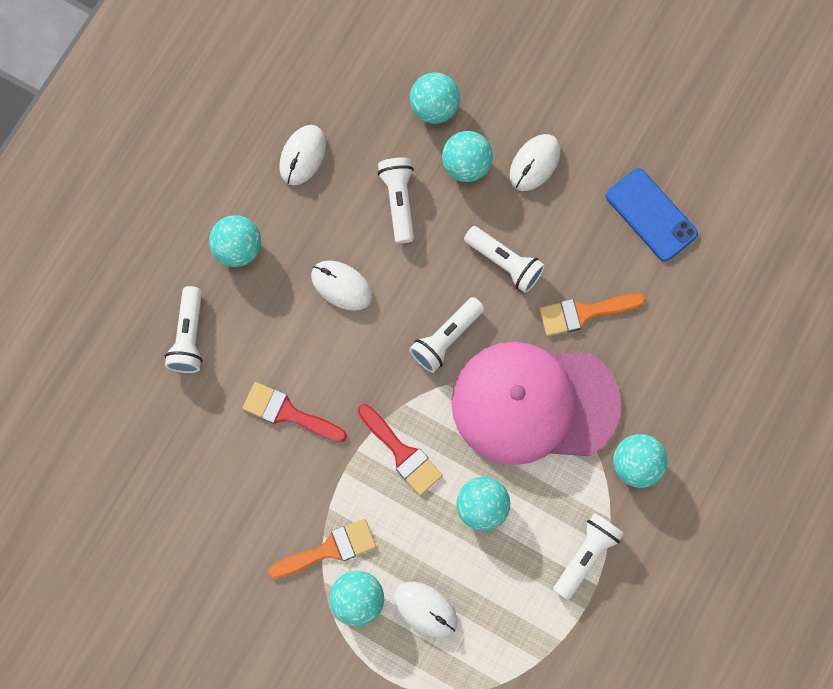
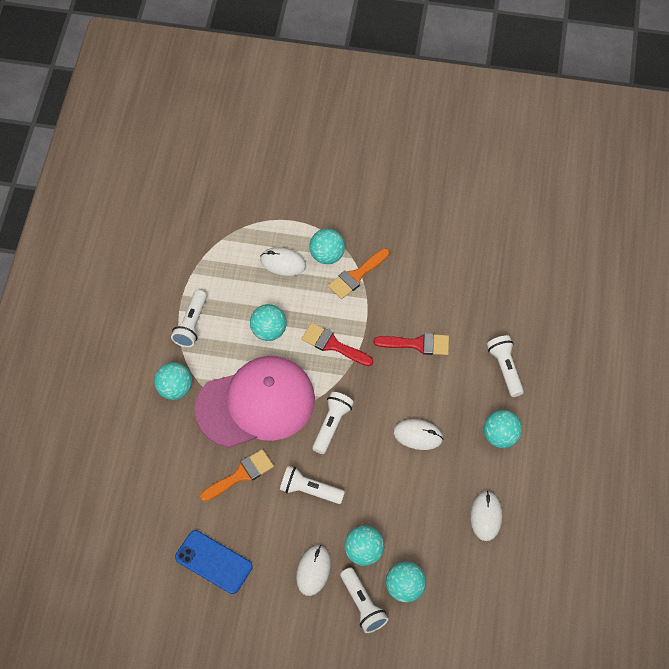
camera: 160 degrees right, 15 degrees down
white flashlight [378,158,414,243] -> white flashlight moved to [340,568,388,633]

